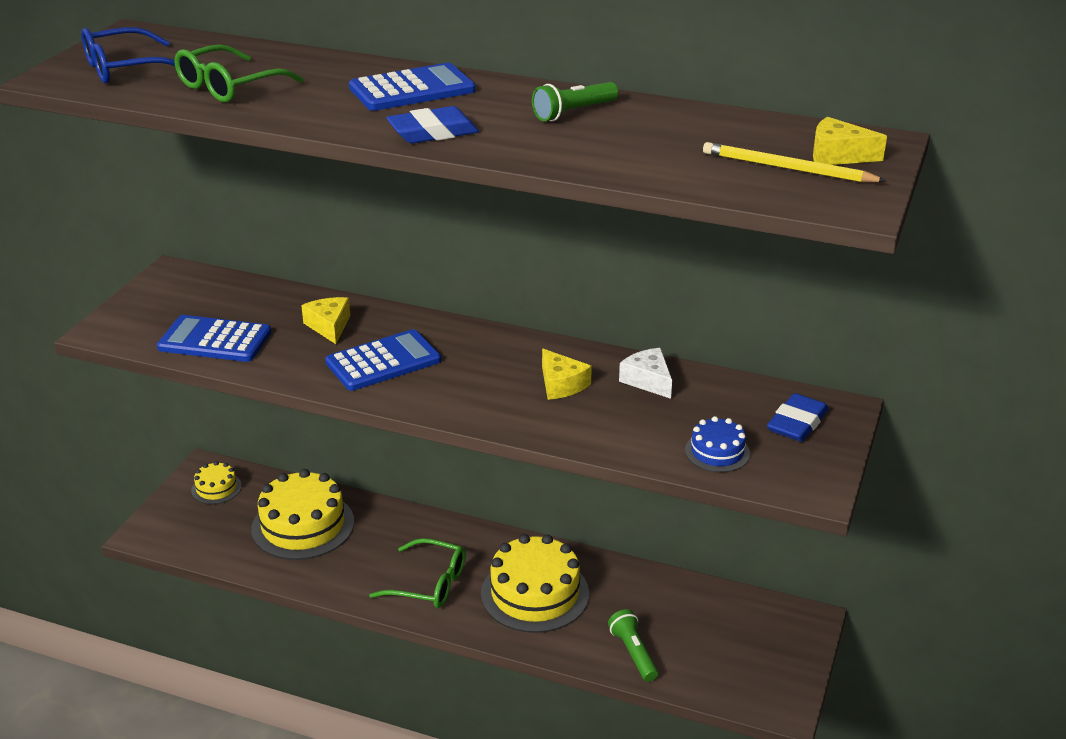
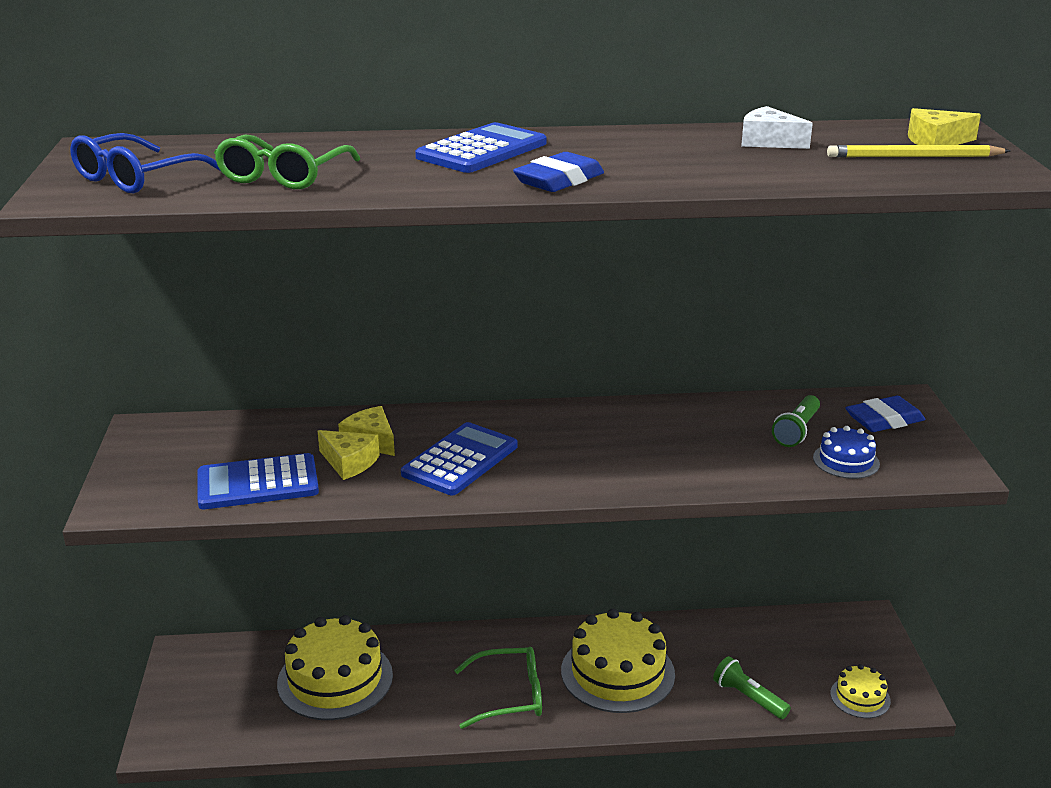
camera: 25 degrees left, 5 degrees down
yellow cake [191,461,242,504] -> yellow cake moved to [830,664,891,718]
green flashlight [532,82,618,121] -> green flashlight moved to [772,395,820,447]
yellow cheese [542,349,592,400] -> yellow cheese moved to [318,430,379,480]
white cheese [619,348,672,399] -> white cheese moved to [741,106,813,149]
blue eraser [767,393,829,442] -> blue eraser turned 60 degrees clockwise [845,396,925,432]

